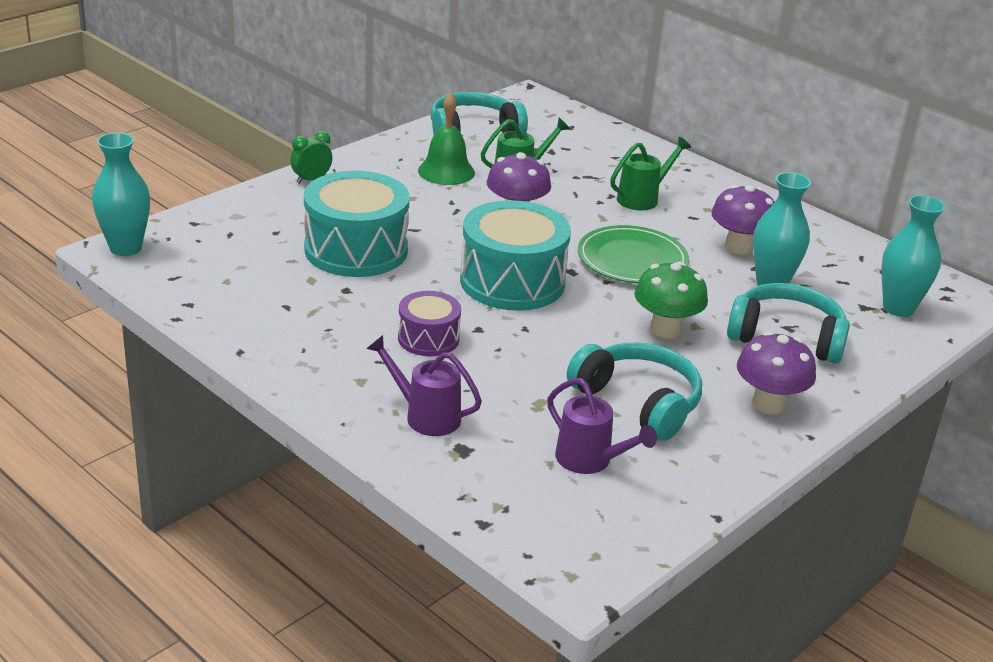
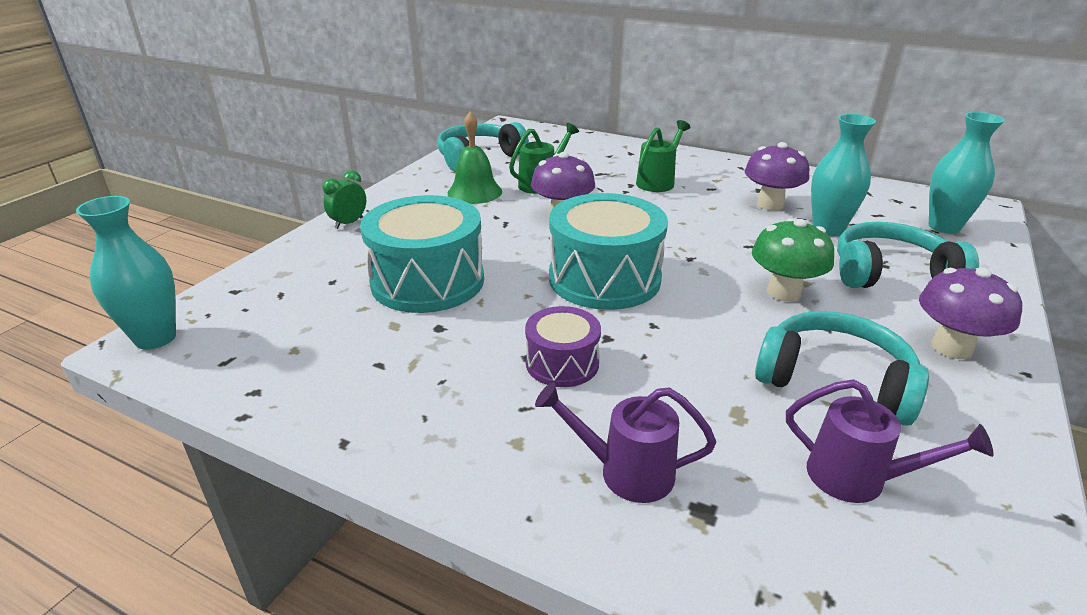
camera: 15 degrees left, 0 degrees up
green plate [578,225,689,283] -> none

